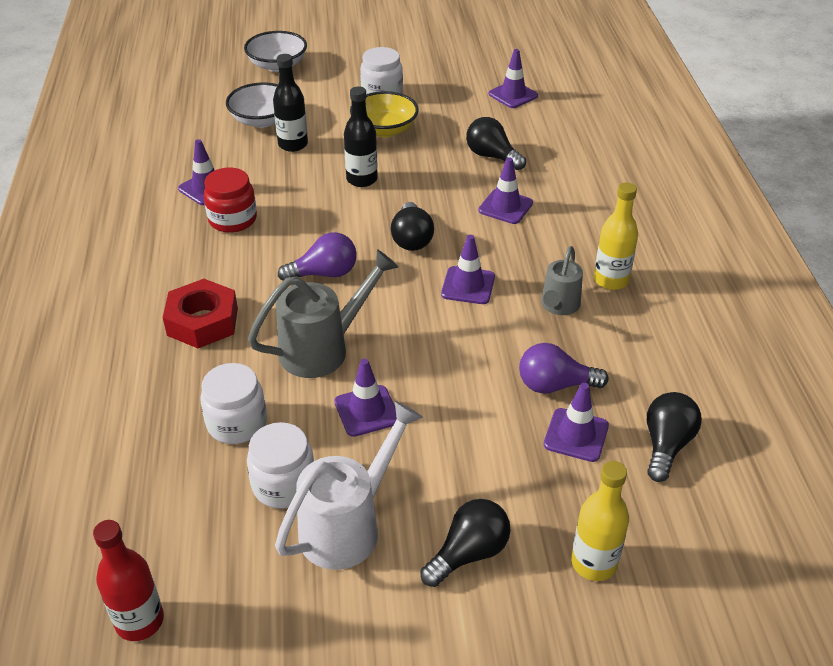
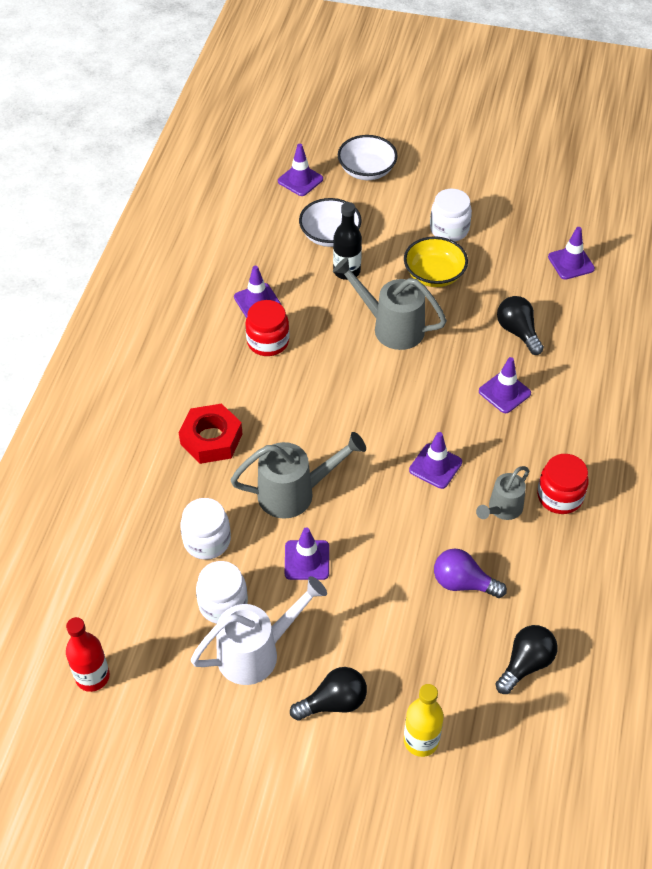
camera: 20 degrees right, 10 degrees up
purple light bulb [278,232,357,281] -> none
black bottle [344,86,378,187] -> grey watering can [333,257,447,350]
black light bulb [391,202,434,251] -> none
purple traffic cone [544,383,609,462] -> purple traffic cone moved to [278,144,323,196]
yellow bottle [594,182,638,290] -> red jar [537,454,589,514]

